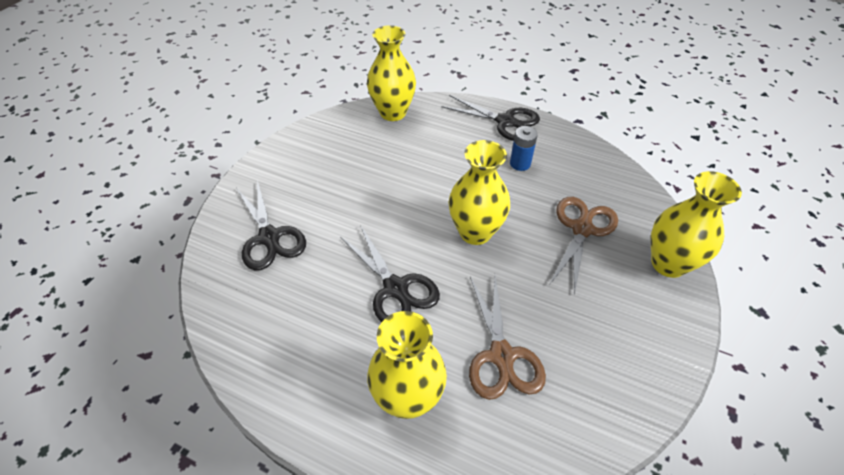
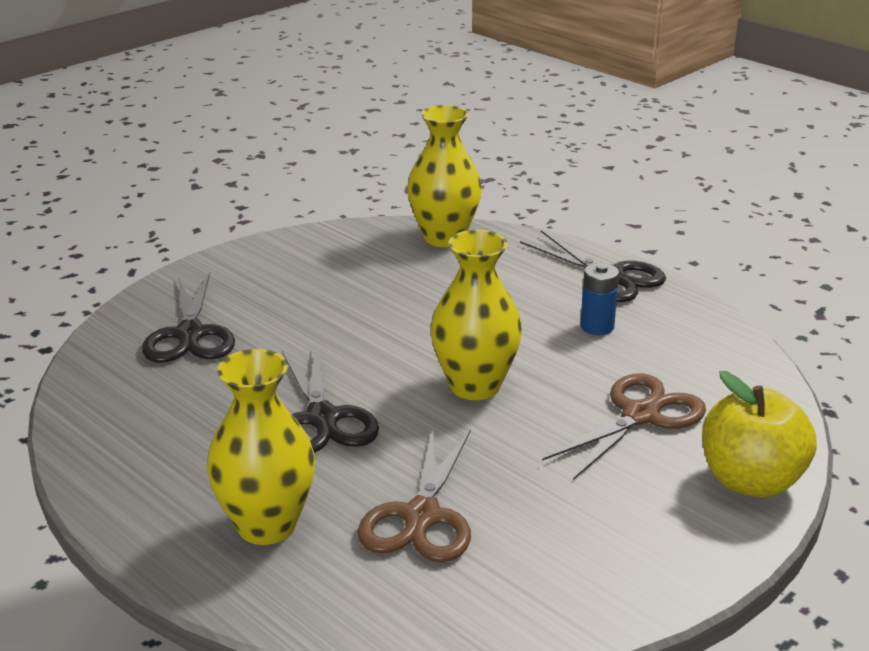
camera: 20 degrees right, 20 degrees down
yellow vase [651,171,742,278] -> yellow apple [702,371,816,498]

